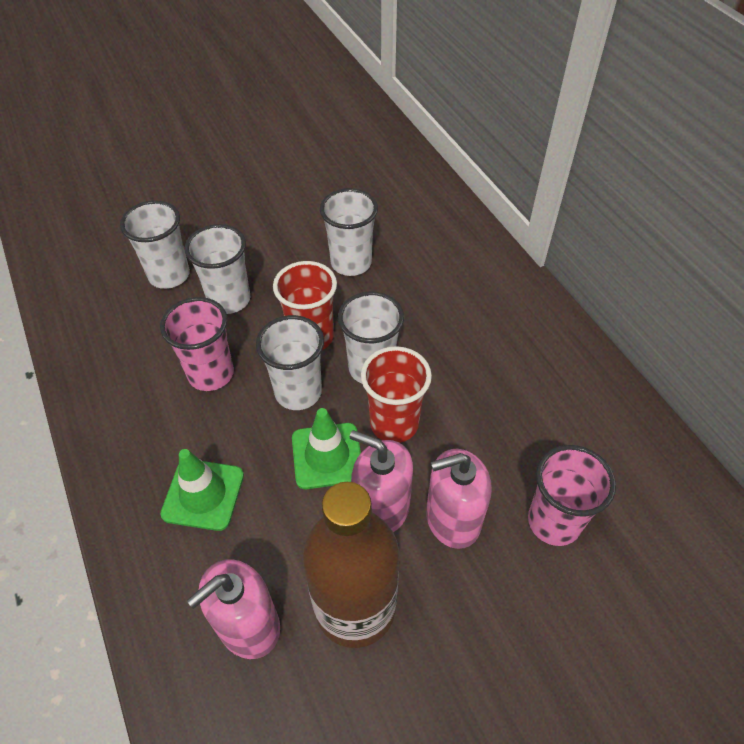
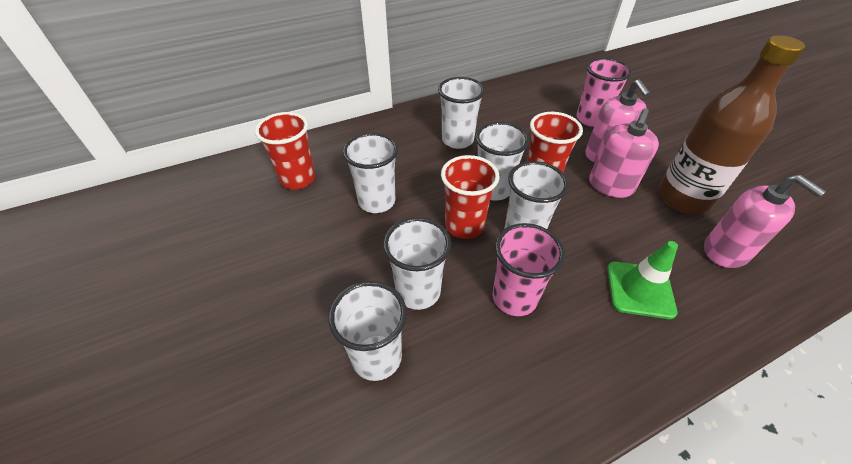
camera: 90 degrees left, 5 degrees down
green traffic cone [292,408,361,489] -> none
none -> red cup [255,112,315,189]
none -> white cup [438,77,485,149]

